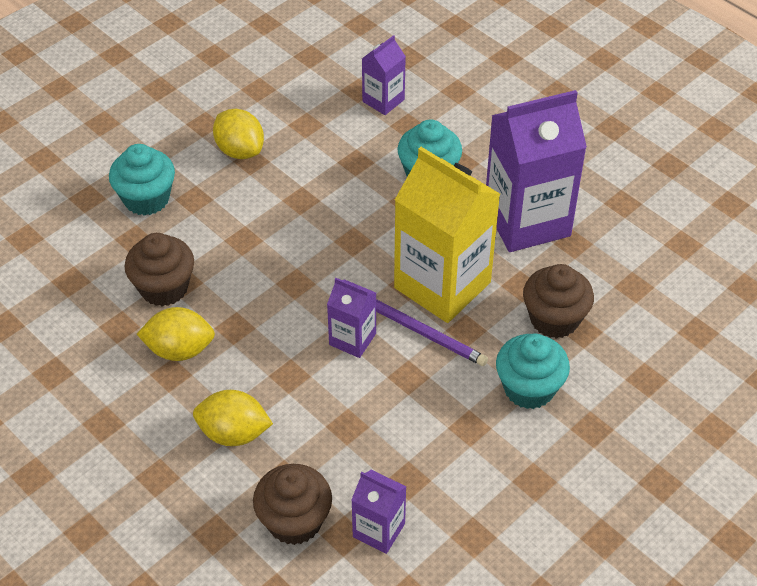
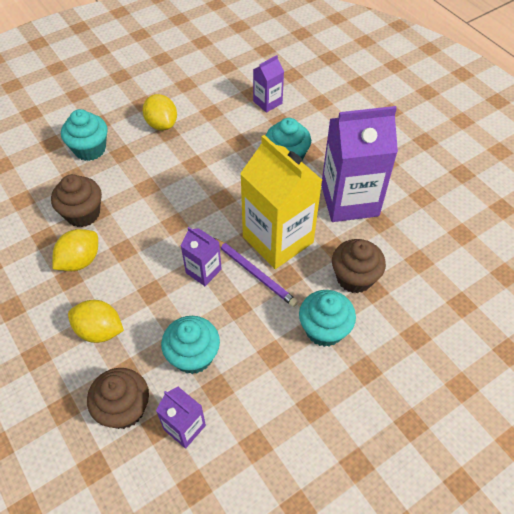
camera: 10 degrees right, 5 degrees up
yellow lemon [137,307,215,361] -> yellow lemon turned 60 degrees counterclockwise [52,229,98,271]
none -> turquoise cupcake [161,316,220,374]

